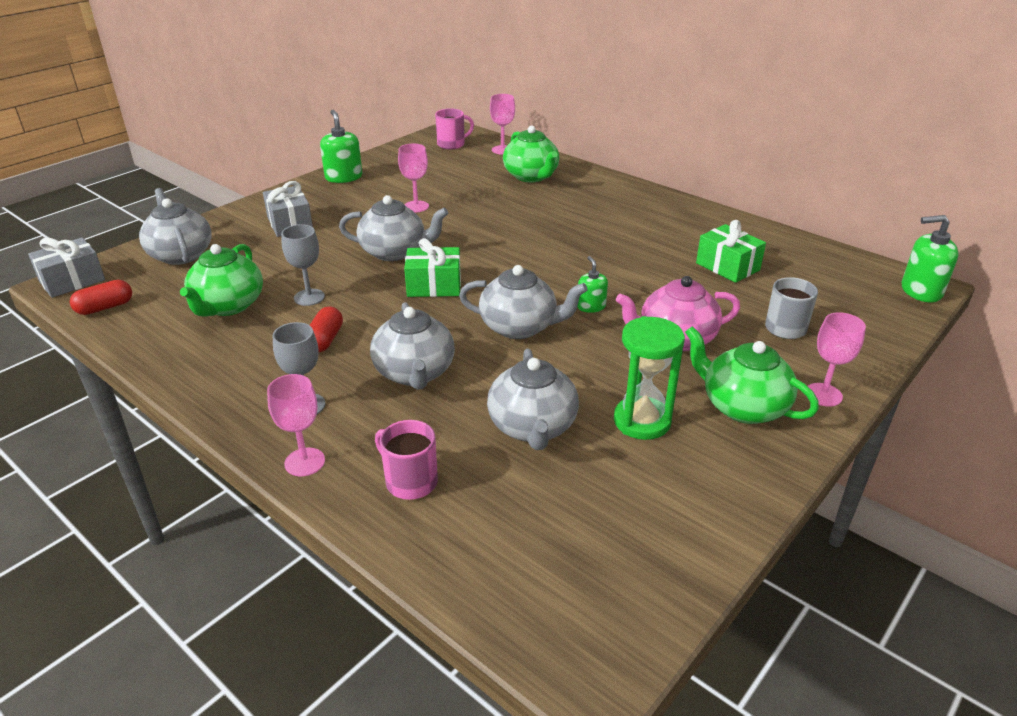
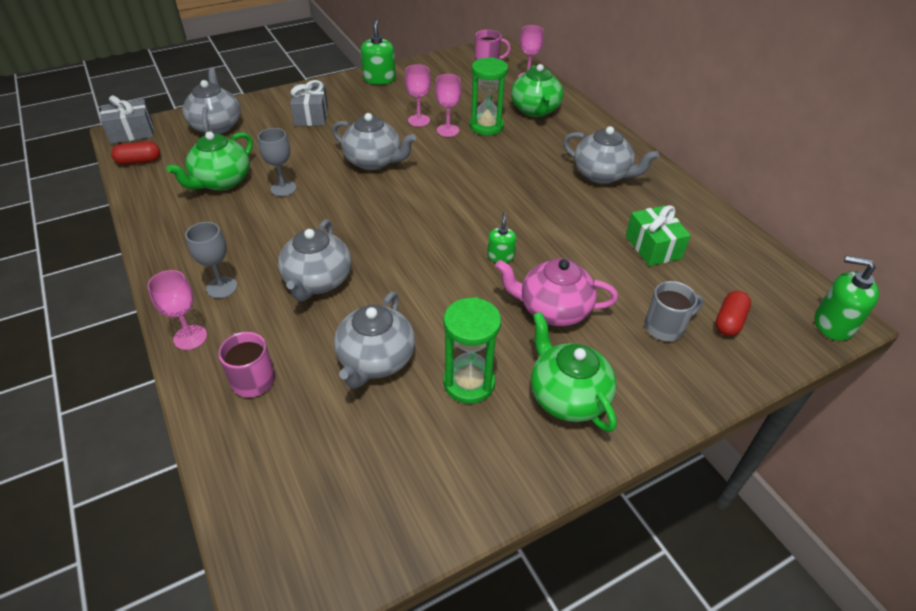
camera: 20 degrees right, 10 degrees up
red capsule [310,306,343,353] -> red capsule moved to [715,291,751,336]
green gift [404,238,461,297] -> none
grey teapot [459,265,588,339] -> grey teapot moved to [563,126,659,184]
pink goblet [808,312,866,407] -> pink goblet moved to [435,74,461,137]
none -> green hourglass [470,57,508,135]

